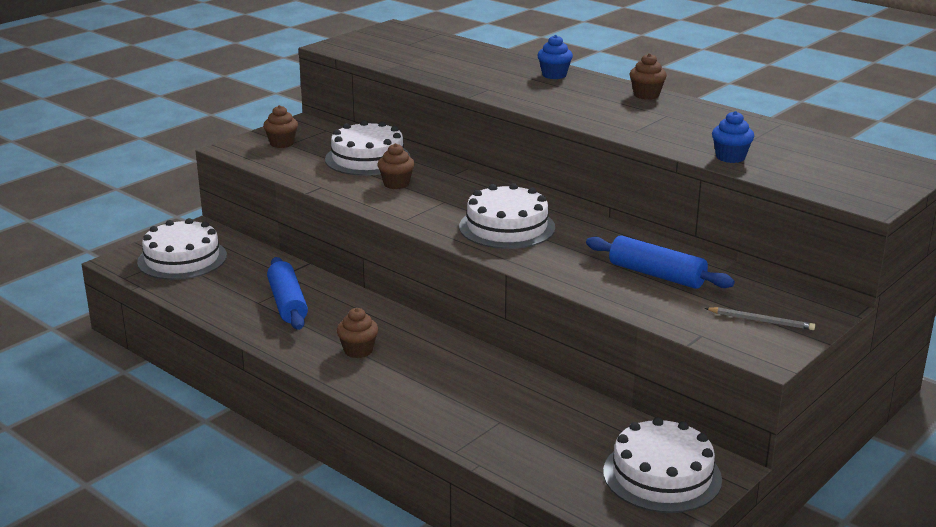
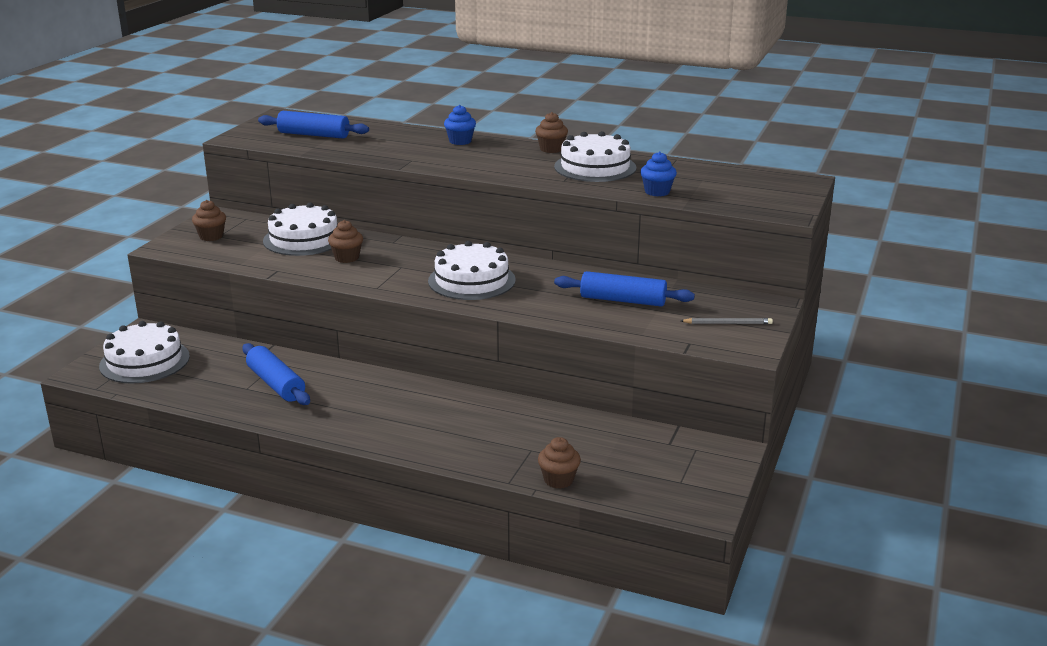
camera: 20 degrees left, 0 degrees up
brown cupcake [337,308,378,358] -> brown cupcake moved to [538,437,581,489]
white cake [603,417,722,513] -> white cake moved to [554,131,636,182]
none -> blue rolling pin [258,111,369,139]

